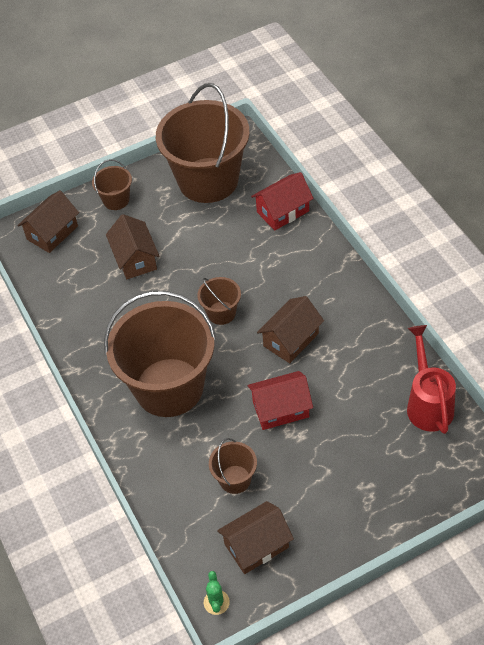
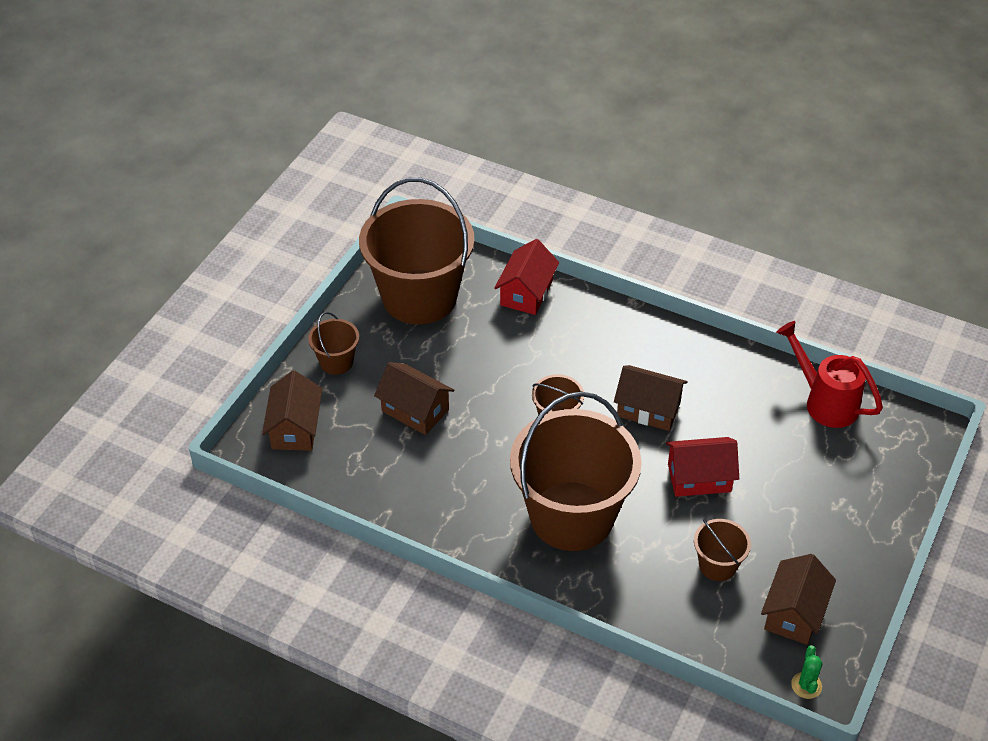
camera: 40 degrees left, 5 degrees down
green cactus [204,571,230,615] -> green cactus turned 45 degrees clockwise [791,645,823,699]
red house [247,371,313,430] -> red house turned 45 degrees clockwise [666,437,739,497]
brown house [257,296,324,363] -> brown house turned 75 degrees counterclockwise [614,365,688,431]

